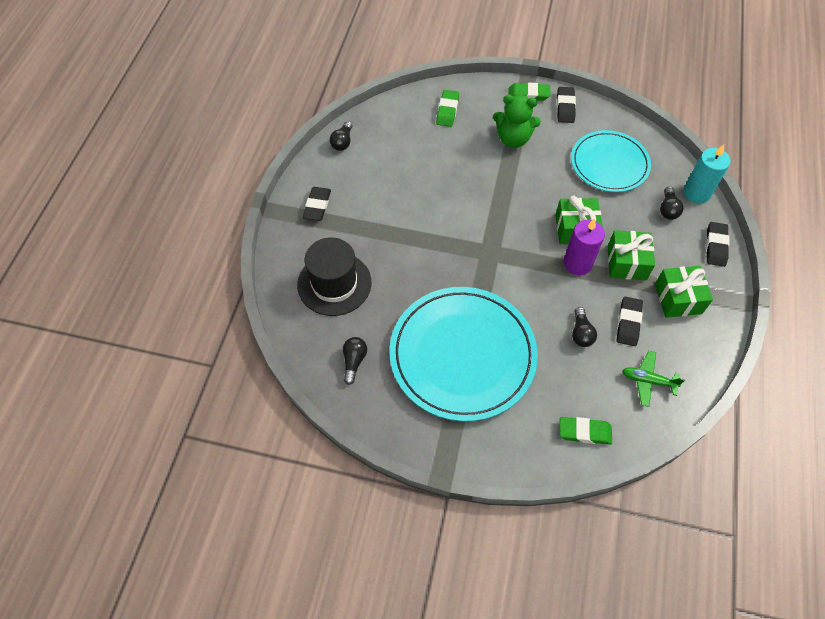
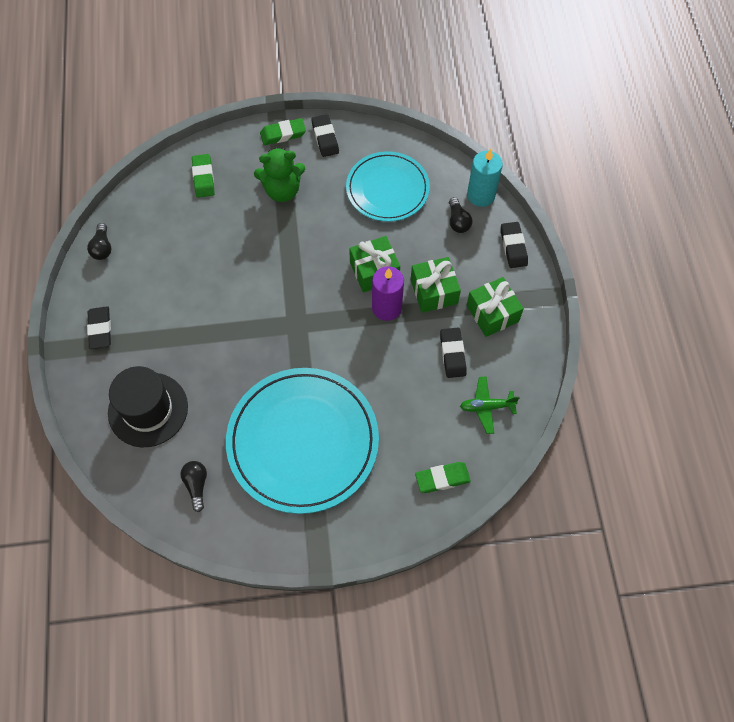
camera: 20 degrees left, 5 degrees up
black light bulb [572,307,597,347] -> none

